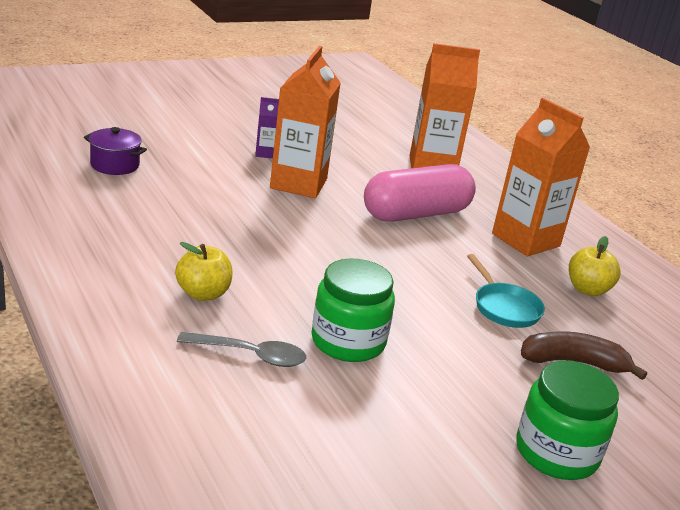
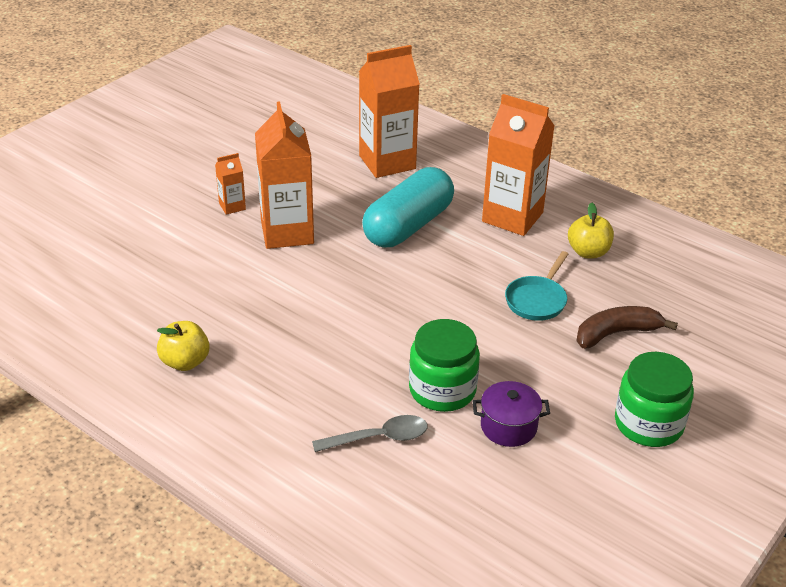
camera: 20 degrees left, 10 degrees up
purple pot [84,127,147,175] -> purple pot moved to [473,381,550,447]
yellow apple [175,242,232,301] -> yellow apple moved to [157,321,210,371]
purple carton [255,97,279,159] -> orange carton [215,153,246,215]
pink capsule [364,164,476,222] -> turquoise capsule [362,167,454,247]
turquoise pan [467,254,545,328] -> turquoise pan turned 75 degrees clockwise [505,251,568,321]

